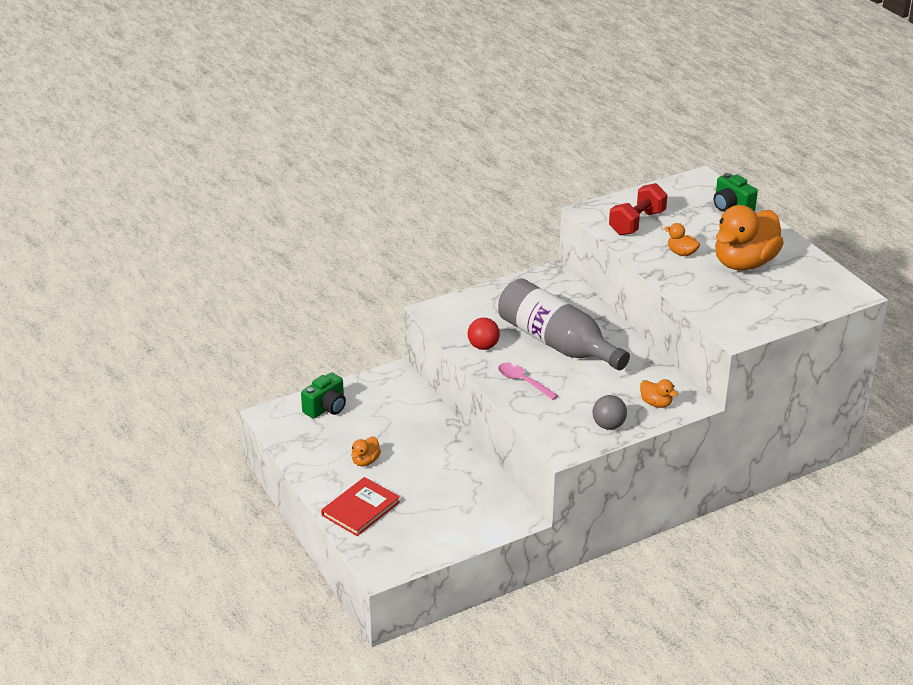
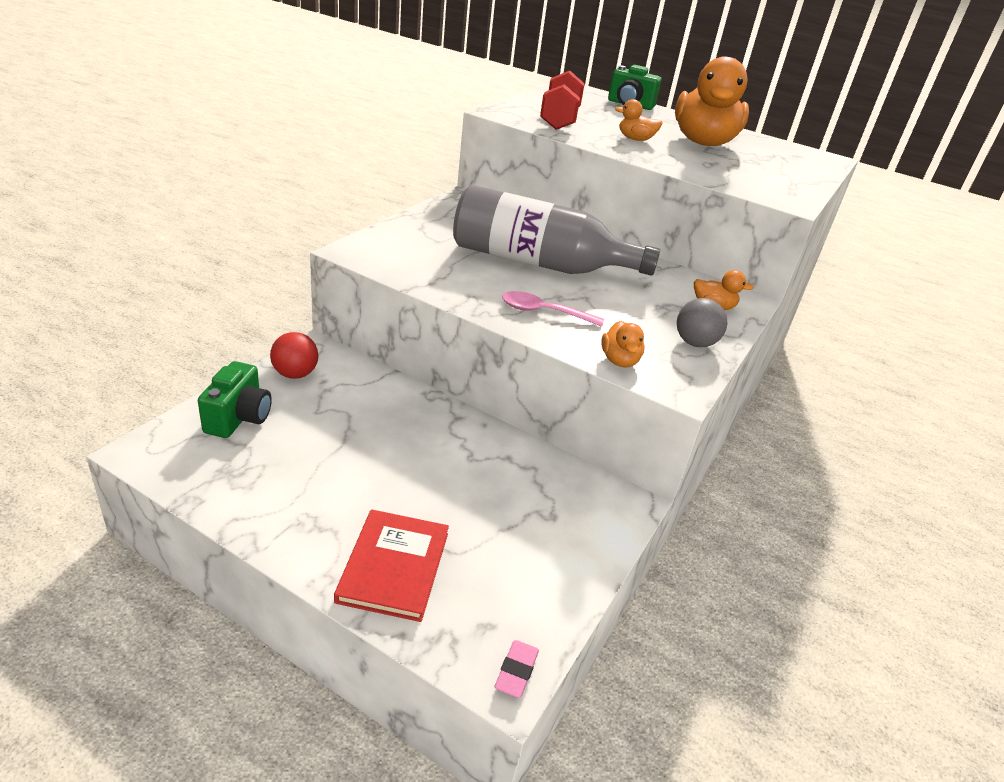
camera: 35 degrees left, 0 degrees up
orange duck [351,436,381,466] -> orange duck moved to [601,321,645,367]
red ball [468,318,500,350] -> red ball moved to [270,332,318,379]
none -> pink eraser [495,640,539,698]

